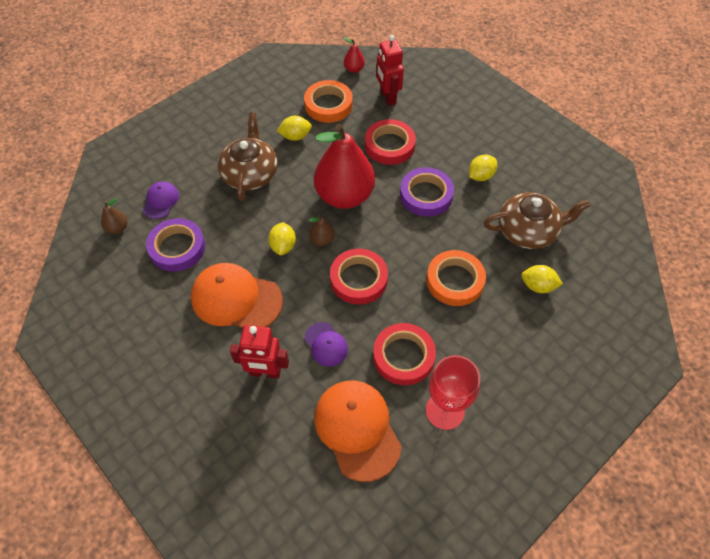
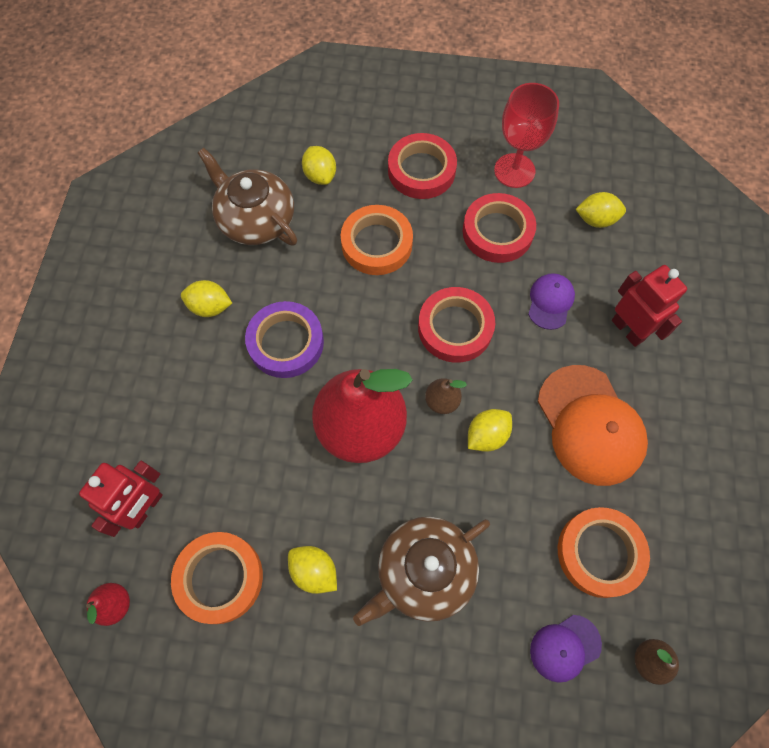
camera: 130 degrees left, 10 degrees up
purple tape [146,218,206,272] -> orange tape [558,507,650,598]
orange cap [314,380,402,482] -> yellow lemon [575,192,626,228]
red tape [365,119,416,165] -> red tape moved to [388,133,457,199]

